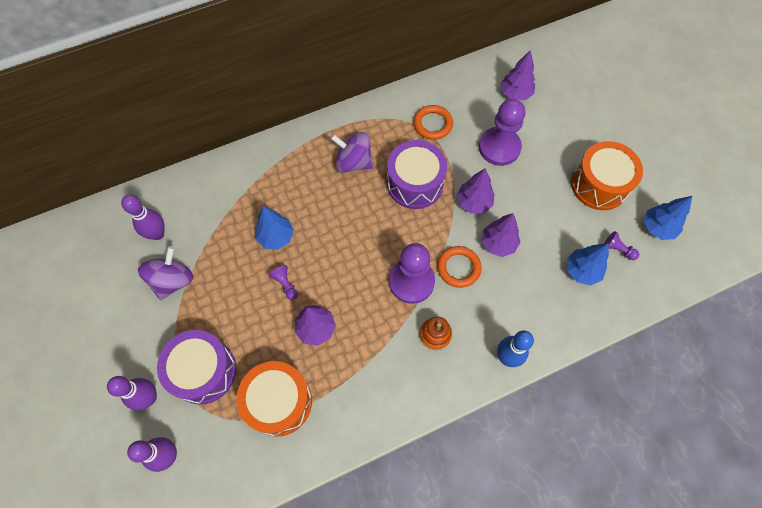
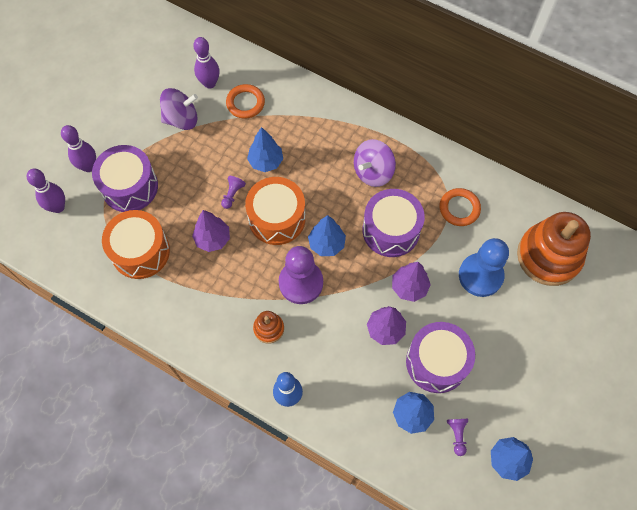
camera: 55 degrees right, 0 degrees up
purple spinning top [330,132,373,173] -> purple spinning top turned 120 degrees counterclockwise [354,139,396,187]
orange ring [437,246,481,288] -> orange ring moved to [226,84,265,119]
purple pawn [479,99,526,166] -> blue pawn [459,238,509,297]
purple tree [501,50,535,100] -> orange stacking toy [517,212,591,286]
orange drum [571,141,643,210] -> orange drum moved to [245,177,306,245]
none -> blue tree [308,215,346,256]
none -> purple drum [406,322,475,393]

